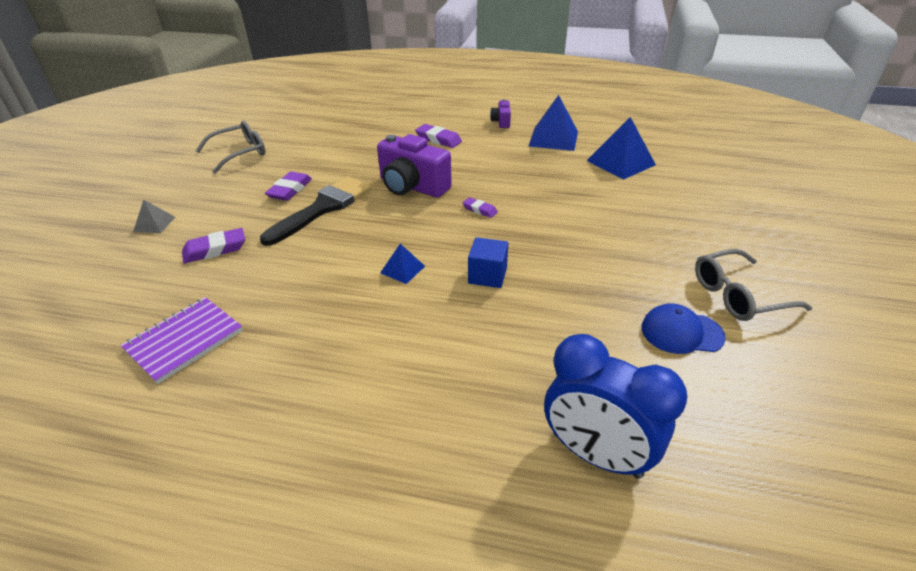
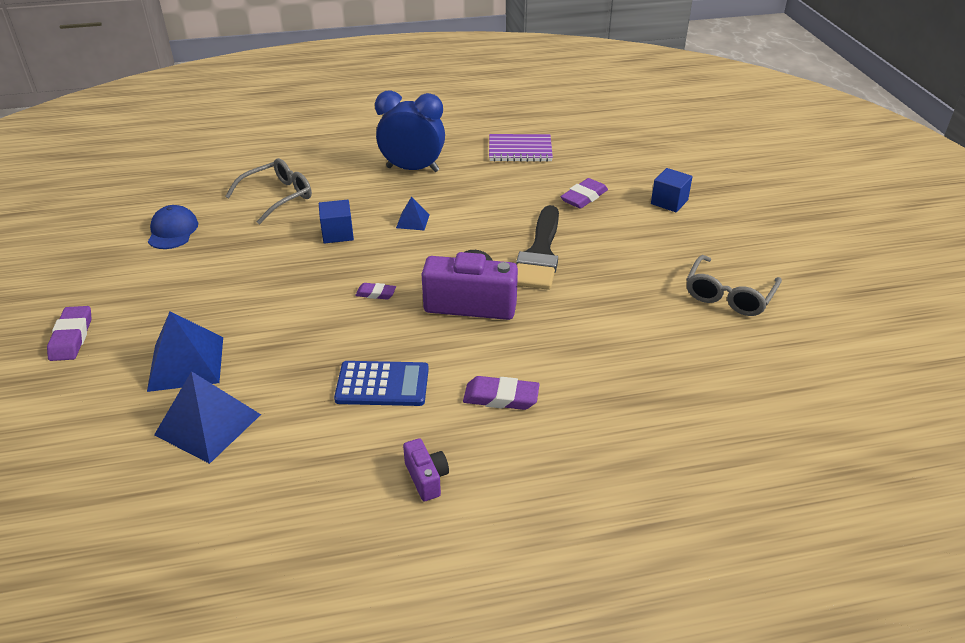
camera: 155 degrees right, 0 degrees up
purple notebook [120,297,243,384] -> purple notebook turned 75 degrees clockwise [489,134,553,162]
grey pyramid [133,199,175,233] -> blue cube [651,168,693,212]
purple eraser [265,172,312,201] -> purple eraser moved to [47,306,91,361]
blue pyramid [529,95,578,151] -> blue pyramid moved to [147,311,223,392]
blue clock [544,334,688,479] -> blue clock moved to [375,90,445,172]
blue cap [641,303,726,354] -> blue cap turned 75 degrees counterclockwise [148,205,198,249]
grey glasses [695,249,812,321] -> grey glasses moved to [225,158,312,224]
none -> blue calculator [334,361,429,406]

